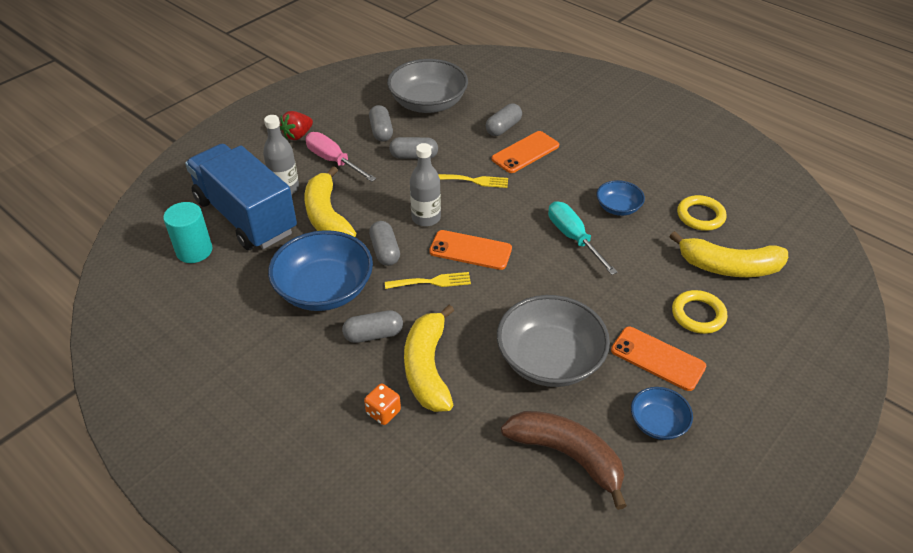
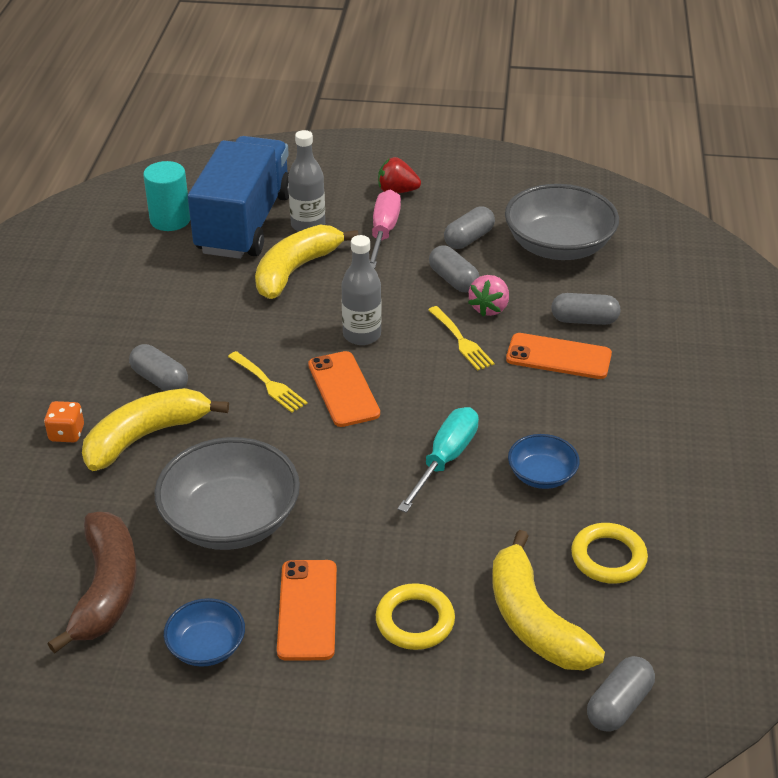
camera: 55 degrees right, 5 degrees down
blue bowl [268,230,373,311] -> none
grey capsule [369,221,400,266] -> grey capsule moved to [587,656,655,732]
none -> pink strawberry [468,275,509,316]

